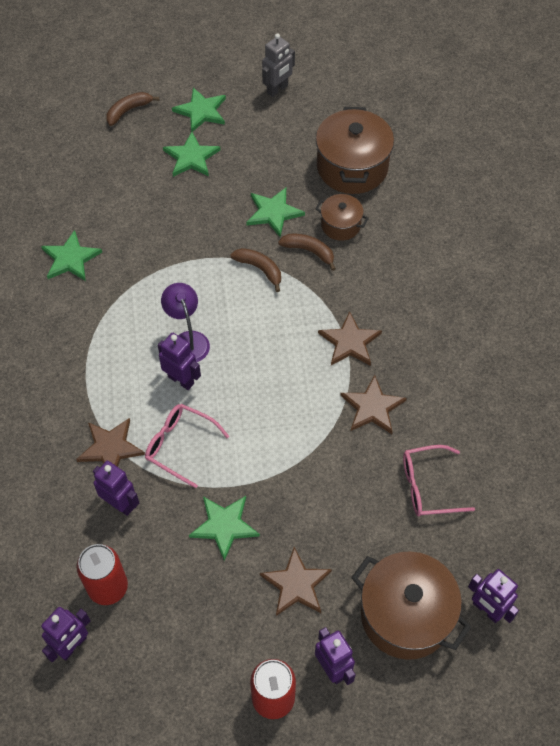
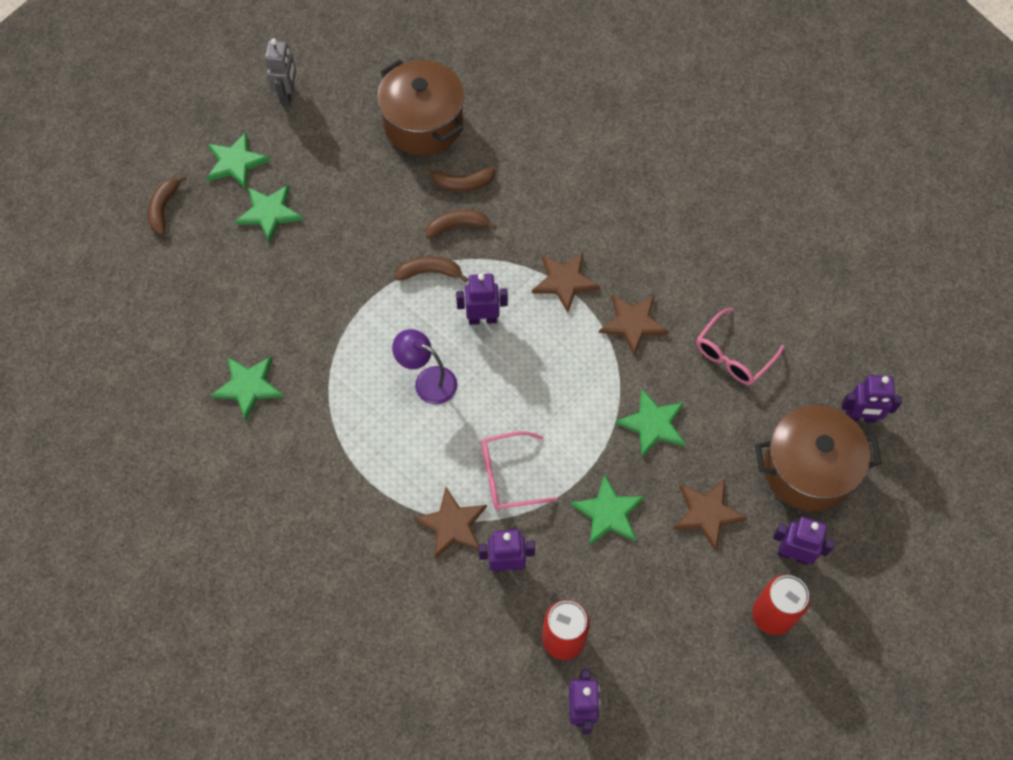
camera: 40 degrees left, 5 degrees up
purple robot [158,333,201,390] -> purple robot moved to [456,273,508,325]
green star [246,188,305,237] -> green star moved to [615,389,685,457]
brown pot [315,194,369,241] -> brown banana [425,167,495,192]

